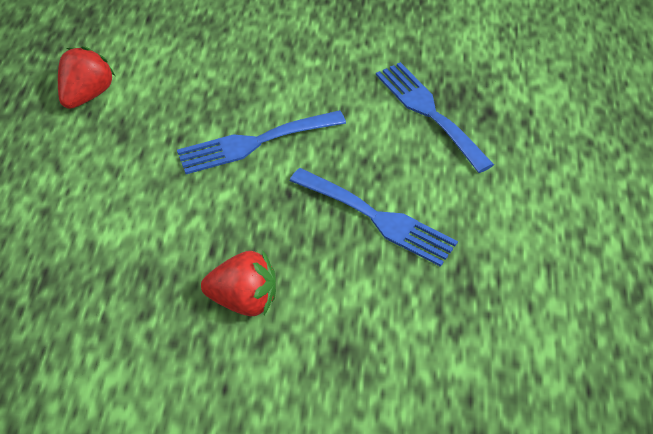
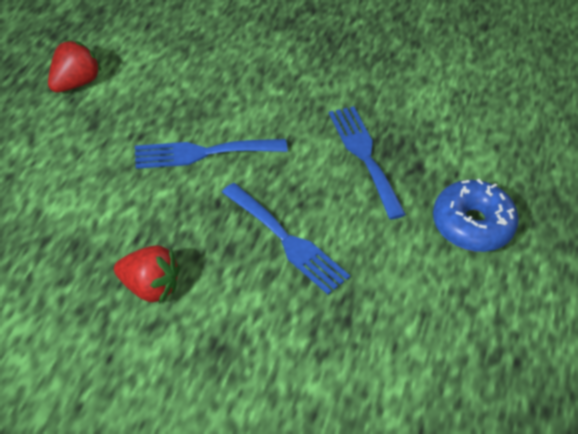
camera: 10 degrees right, 0 degrees up
none -> blue donut [433,179,519,252]

